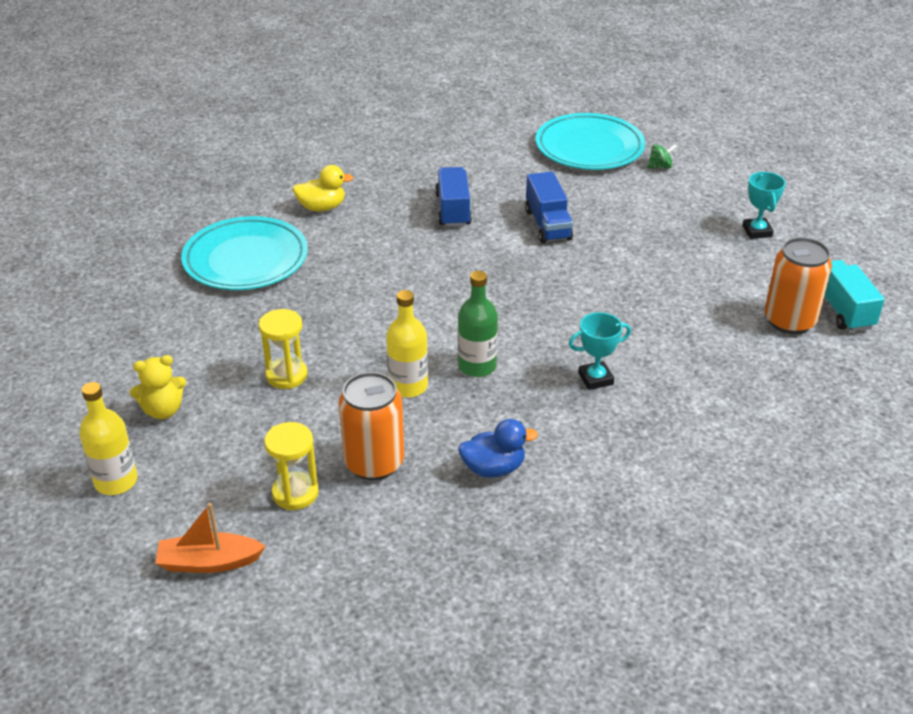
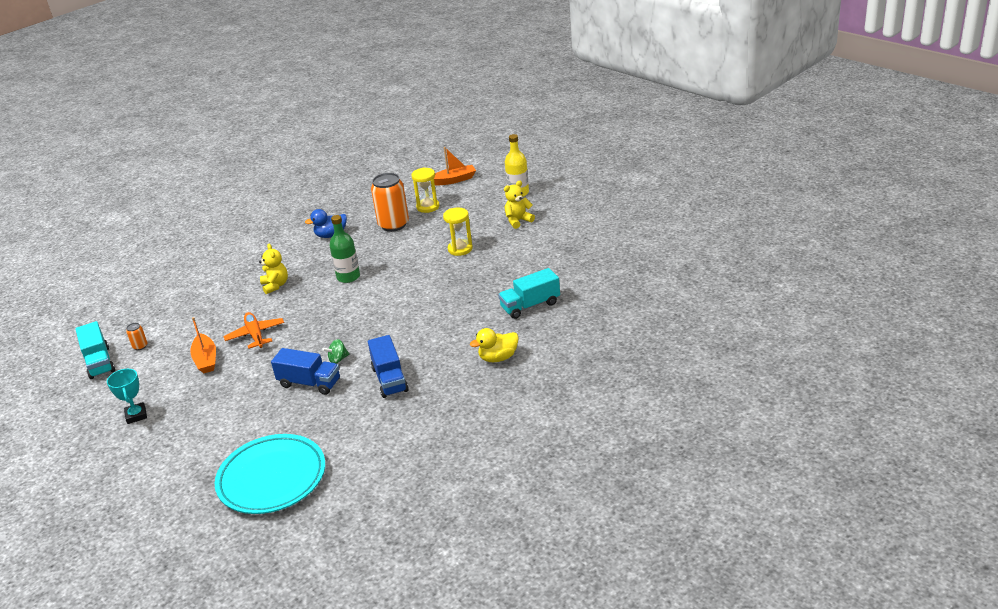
camera: 170 degrees right, 5 degrees down
turquoise plate [181,216,308,290] -> turquoise truck [498,268,560,319]
yellow bottle [386,290,428,398] -> none
blue truck [525,172,573,243] -> blue truck turned 135 degrees clockwise [271,348,340,395]
turquoise trophy [569,312,631,390] -> yellow teddy bear [259,244,288,294]
green spinning top [647,144,677,169] -> green spinning top moved to [322,339,349,364]
orange can [765,237,832,334] -> orange can [126,323,147,350], size x0.42
none -> orange boat [190,317,216,373]
none -> orange plane [223,312,284,349]

